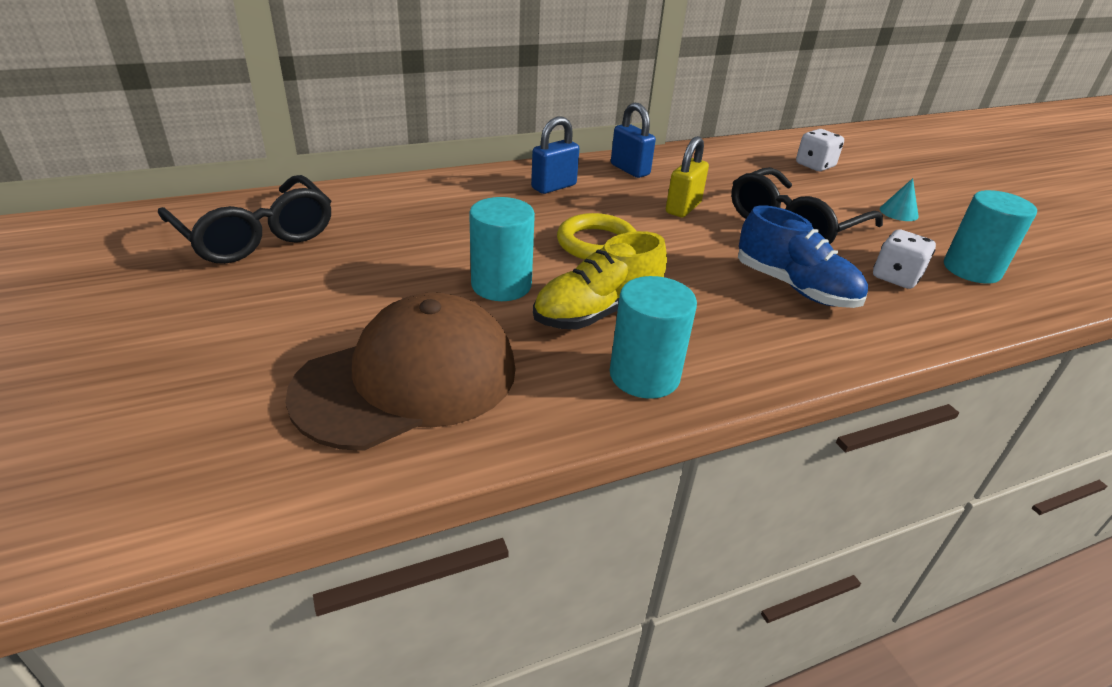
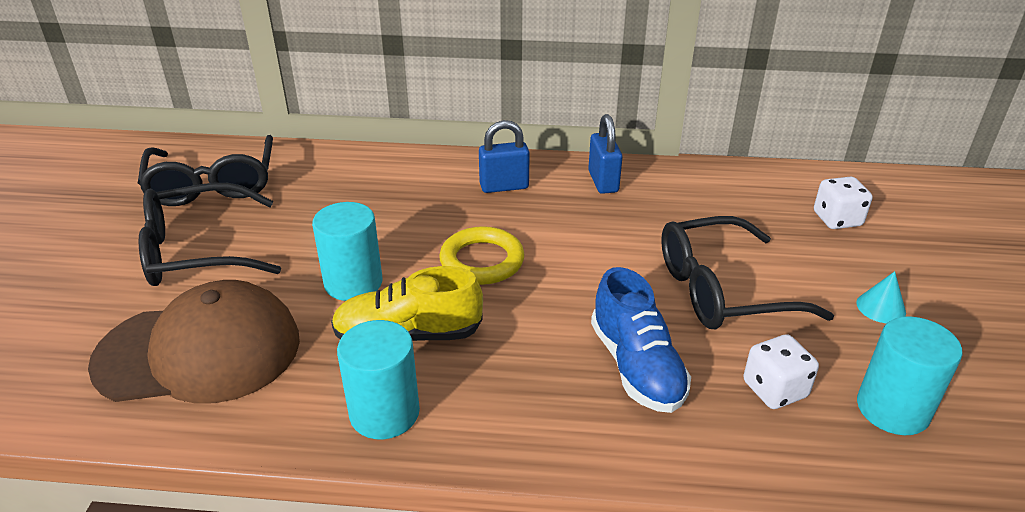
camera: 30 degrees right, 0 degrees up
yellow padlock [666,136,709,217] -> none
none -> black glasses [139,183,281,286]

